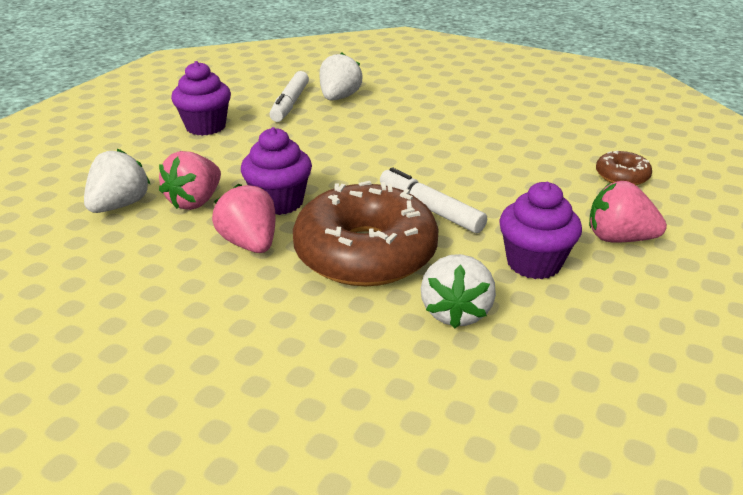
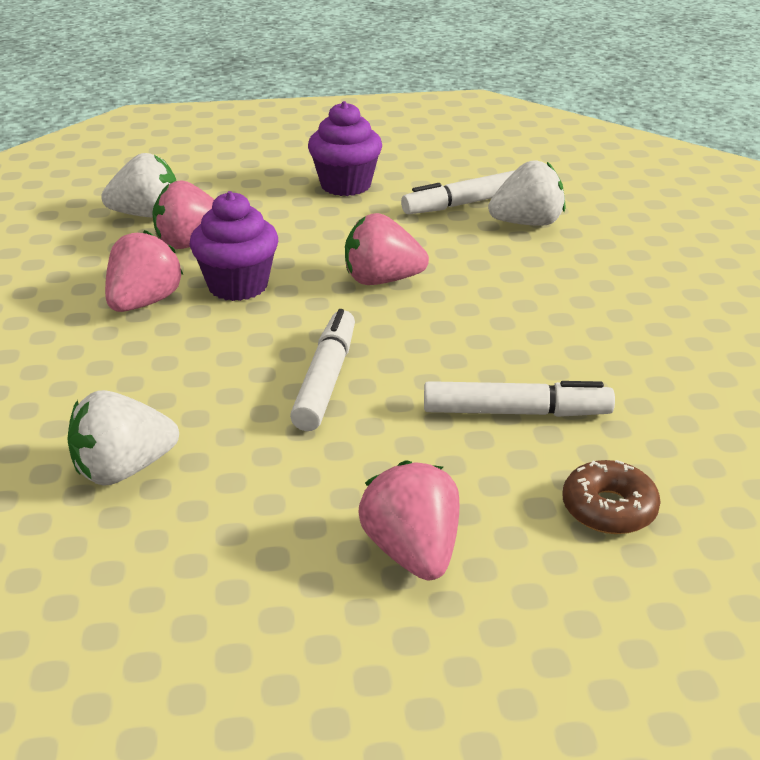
camera: 55 degrees right, 0 degrees up
brown donut [293,181,439,286] -> none
purple cupcake [499,182,582,279] -> none
none -> pink strawberry [345,213,429,285]
none -> white marker [424,381,615,417]

